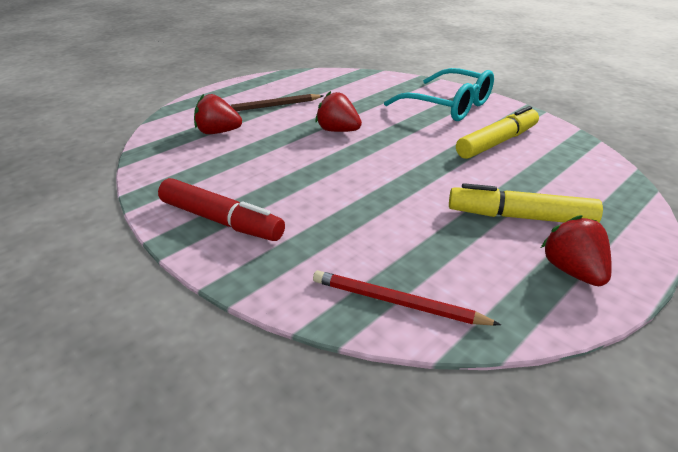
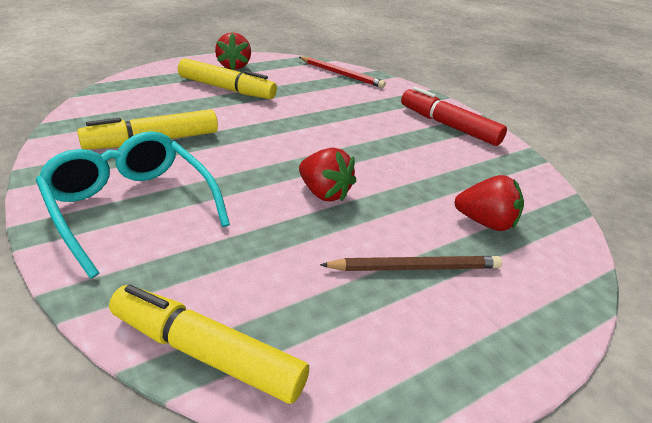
camera: 170 degrees left, 0 degrees up
none -> yellow marker [109,285,309,404]

